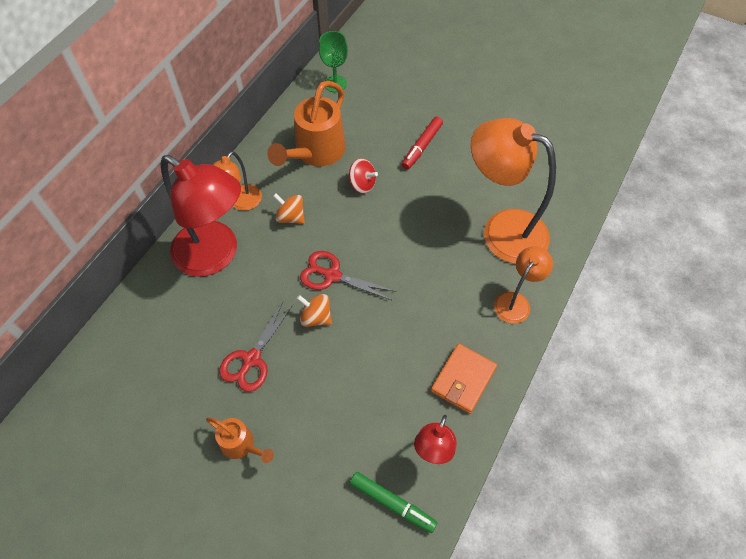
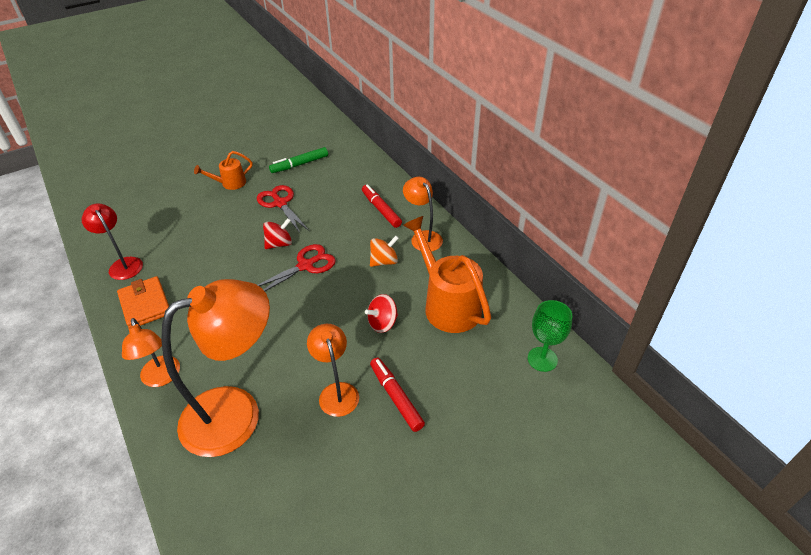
camera: 120 degrees right, 15 degrees down
red lamp [161,155,241,277] -> red marker [362,184,402,228]
orange spinning top [297,294,332,327] -> red spinning top [263,218,292,249]
green marker [350,472,437,533] -> green marker moved to [269,147,328,173]
none -> orange lamp [307,324,359,417]

